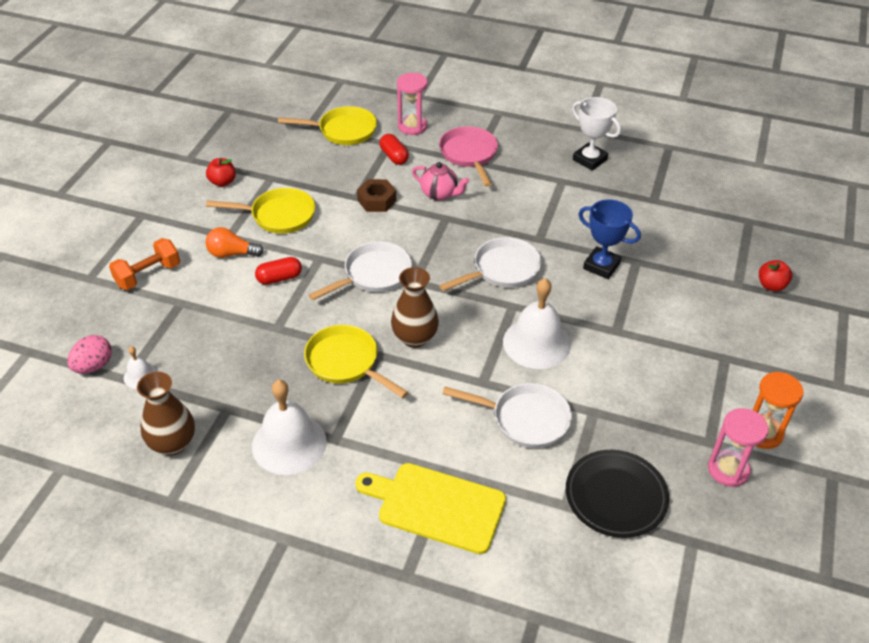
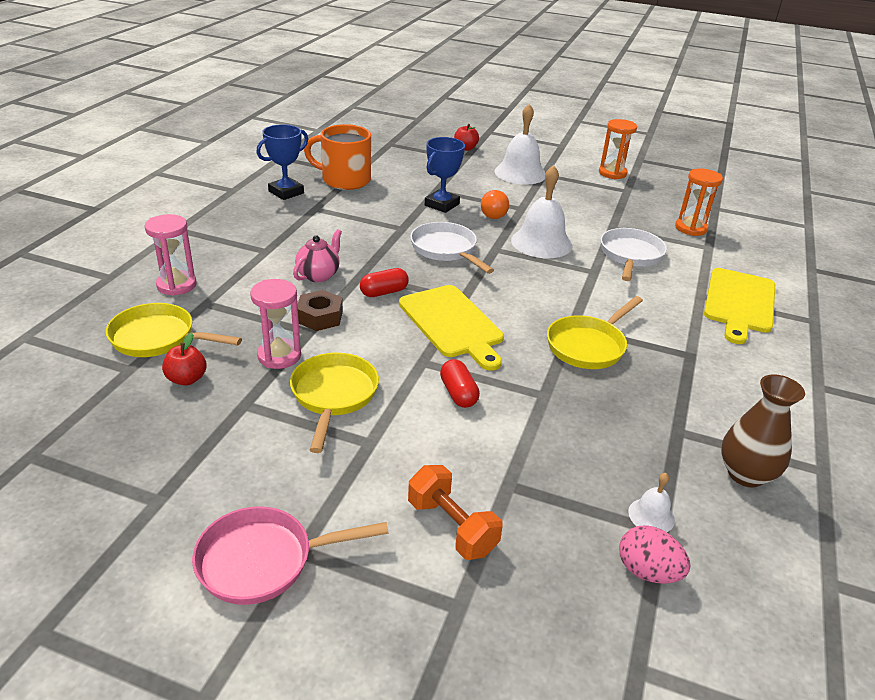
camera: 90 degrees left, 10 degrees down
orange light bulb [205,227,264,258] -> orange light bulb moved to [481,190,509,219]
red apple [206,158,236,187] -> red apple moved to [162,333,207,386]
white bell [252,380,327,475] -> white bell moved to [495,104,545,184]
yellow pan [278,106,377,145] -> yellow pan turned 75 degrees counterclockwise [106,303,242,357]
white pan [309,241,412,300] -> yellow cutting board [399,285,504,371]
red capsule [379,134,409,165] -> red capsule moved to [360,268,409,297]
brown vase [391,267,439,348] -> none
pink pan [439,126,498,187] -> pink pan moved to [192,506,389,605]
black plate [566,450,669,538] -> orange hourglass [675,169,723,236]
white trophy [572,97,621,170] -> blue trophy [256,124,308,200]
pink hourglass [708,408,768,487] -> pink hourglass moved to [250,279,301,369]
none -> orange mug [304,124,371,190]

